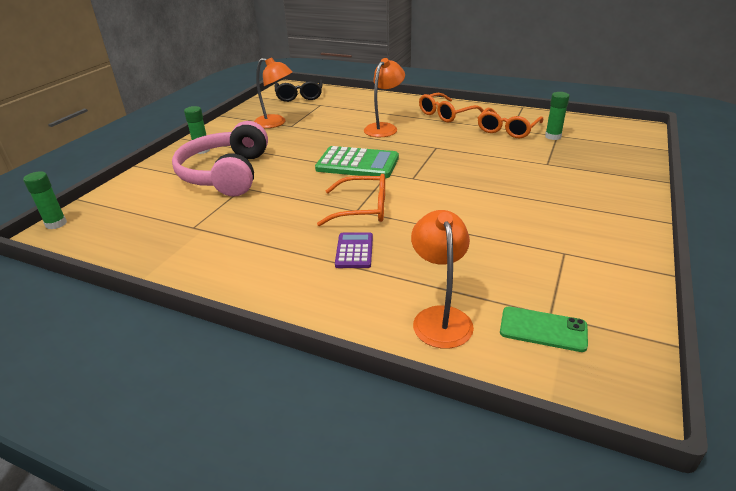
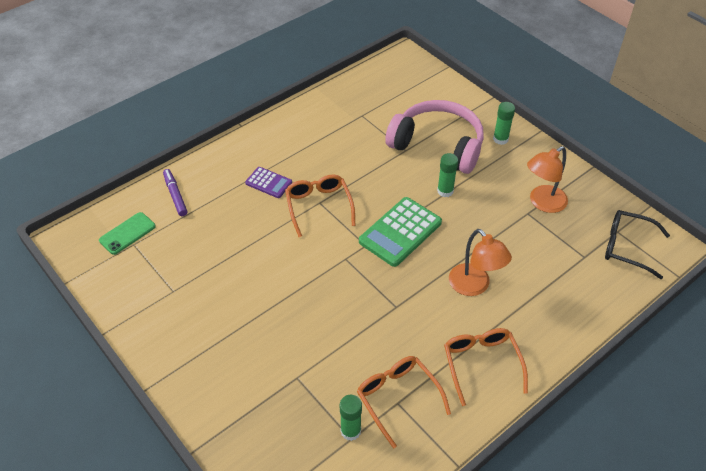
camera: 115 degrees right, 15 degrees up
green glue stick [23,171,67,229] -> green glue stick moved to [437,153,458,197]
orange glasses [317,174,385,226] -> orange glasses turned 135 degrees clockwise [285,174,355,237]
orange lamp [411,210,474,349] -> purple marker [163,169,188,216]

